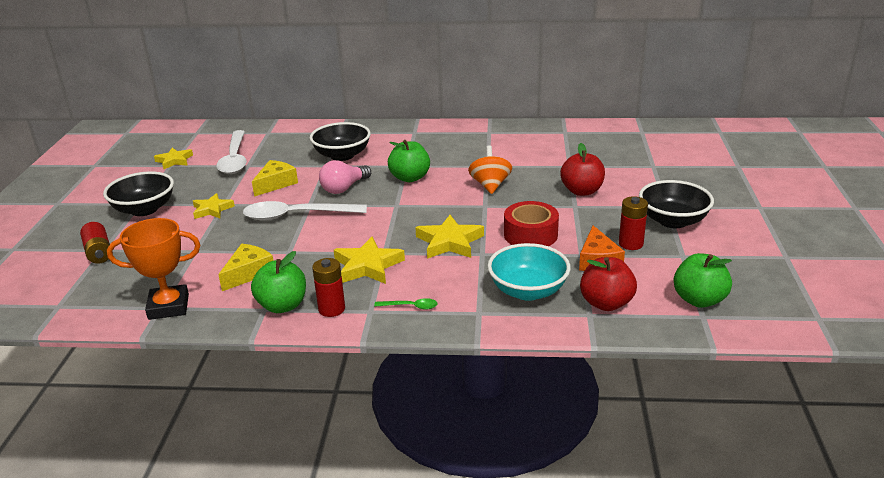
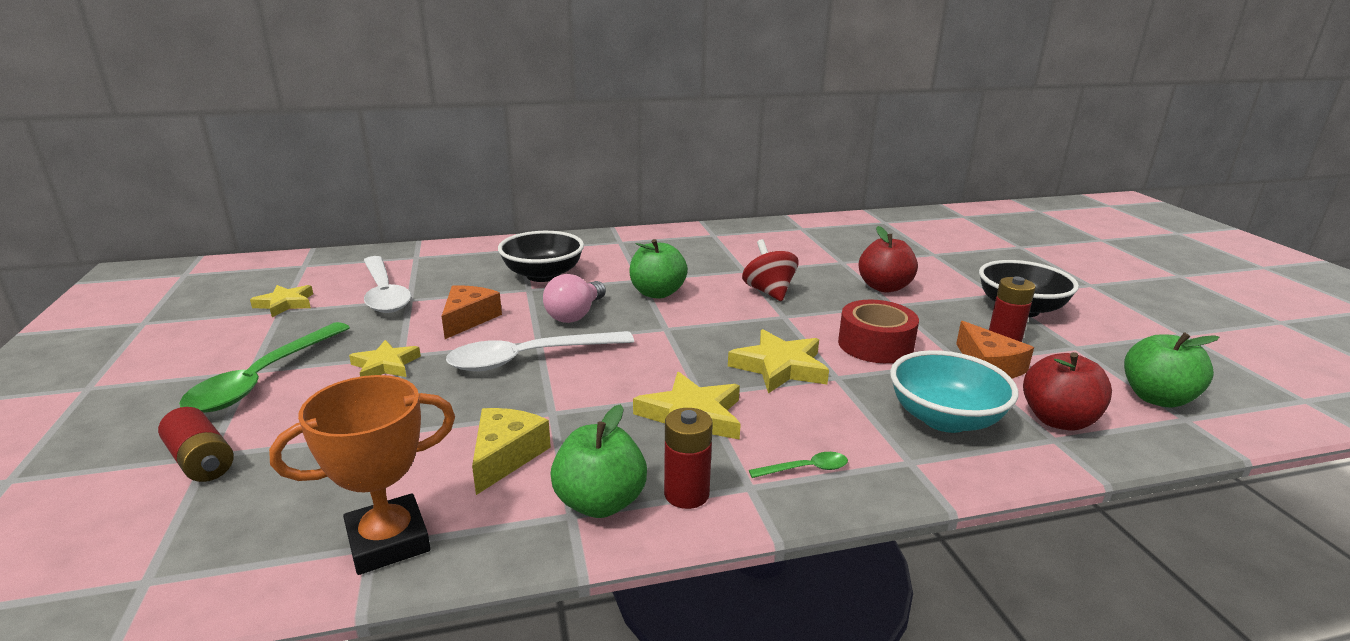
camera: 20 degrees left, 5 degrees down
black bowl [103,171,174,216] -> green spoon [179,322,350,413]
yellow cheese [252,160,298,197] -> orange cheese [442,286,502,339]
orange spinning top [468,145,512,194] -> red spinning top [742,239,799,301]

